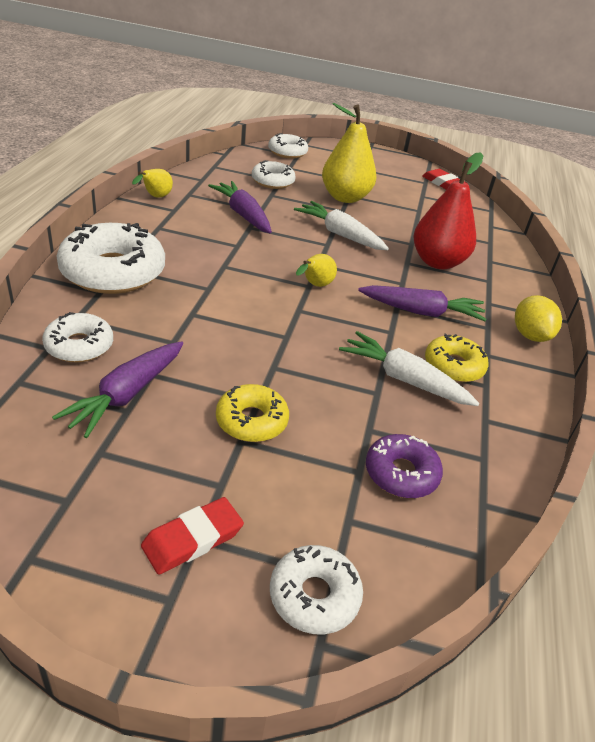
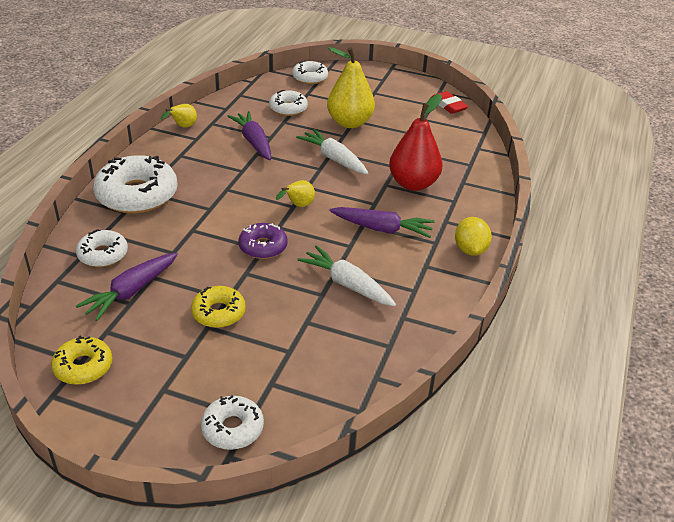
camera: 10 degrees right, 0 degrees up
red eraser [141,497,244,575] -> none
purple donut [366,434,443,498] -> purple donut moved to [238,223,288,259]
yellow donut [425,334,489,382] -> yellow donut moved to [51,335,112,385]

